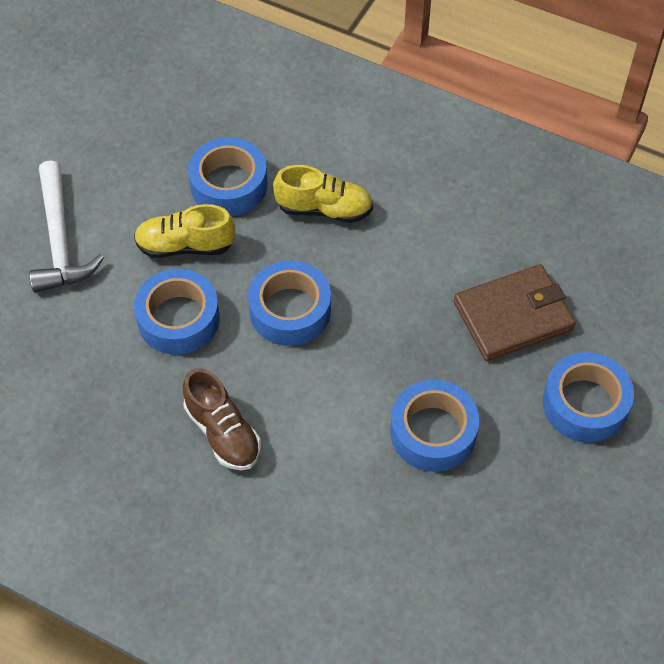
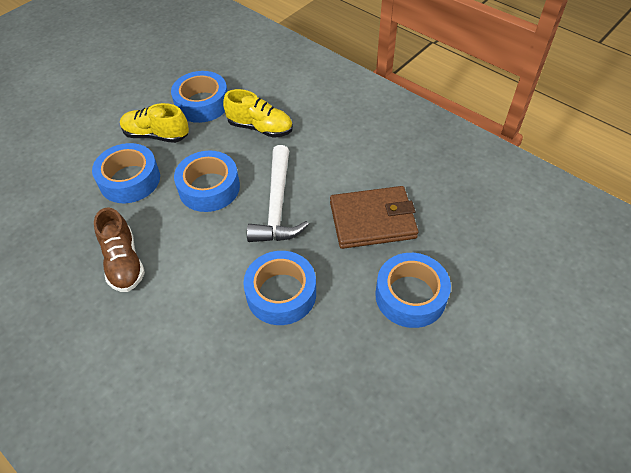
camera: 15 degrees right, 5 degrees down
white hammer [29,160,104,293] -> white hammer moved to [247,145,309,242]

